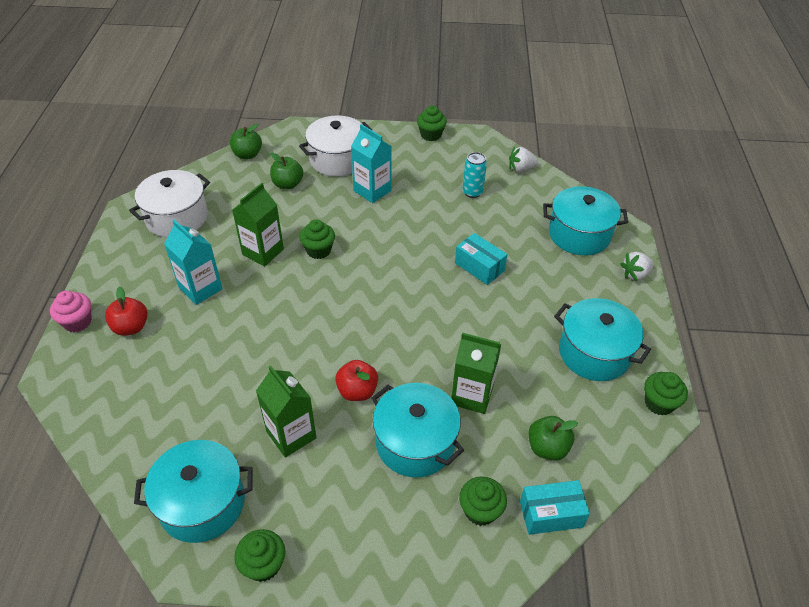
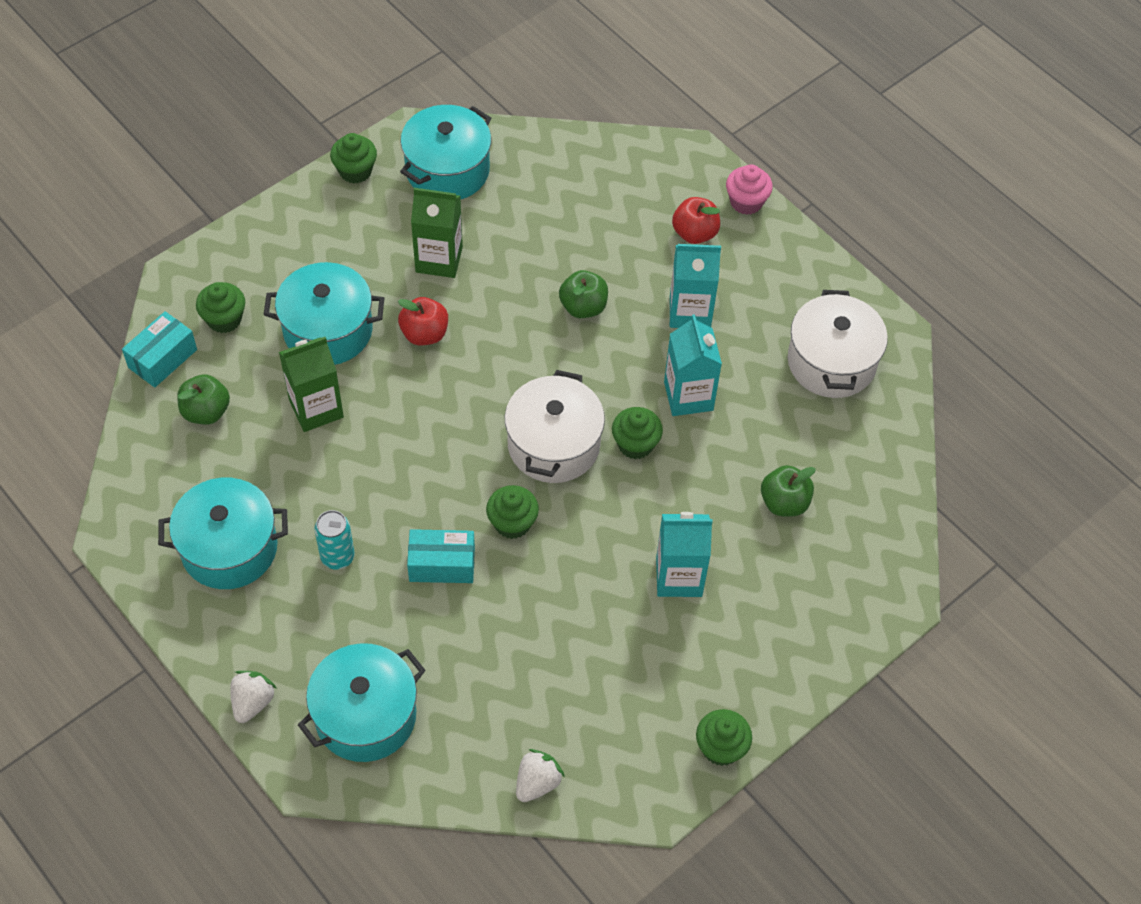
camera: 135 degrees right, 10 degrees up
green apple [230,124,262,159] -> green apple moved to [559,270,608,318]
green carton [232,183,284,267] -> turquoise carton [664,314,722,416]
white pot [299,115,373,177] -> white pot moved to [505,370,605,483]
turquoise can [462,152,487,198] -> turquoise can moved to [314,510,355,570]
green cupcake [644,372,688,416] -> green cupcake moved to [486,485,539,539]

